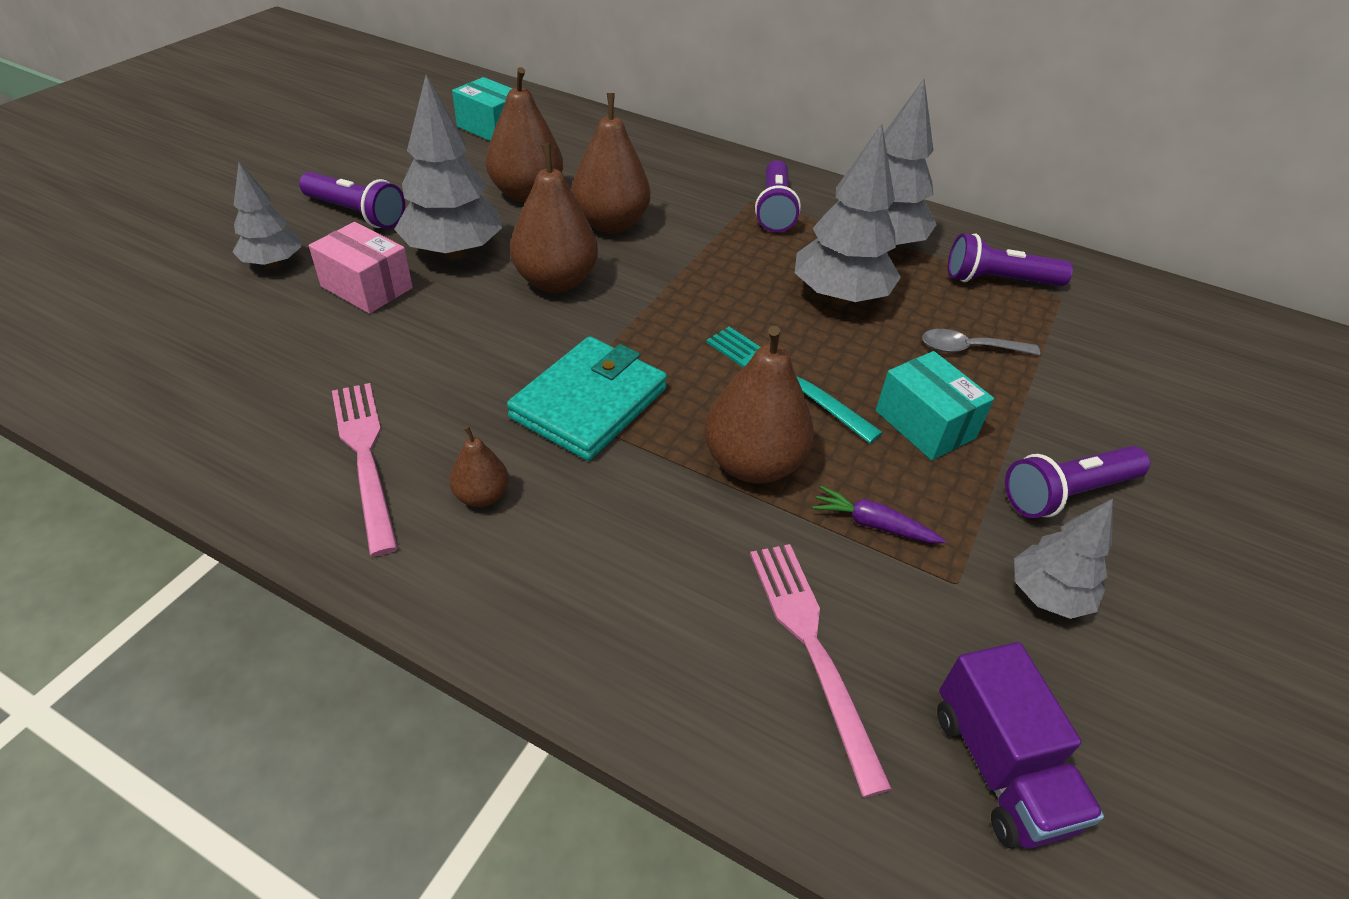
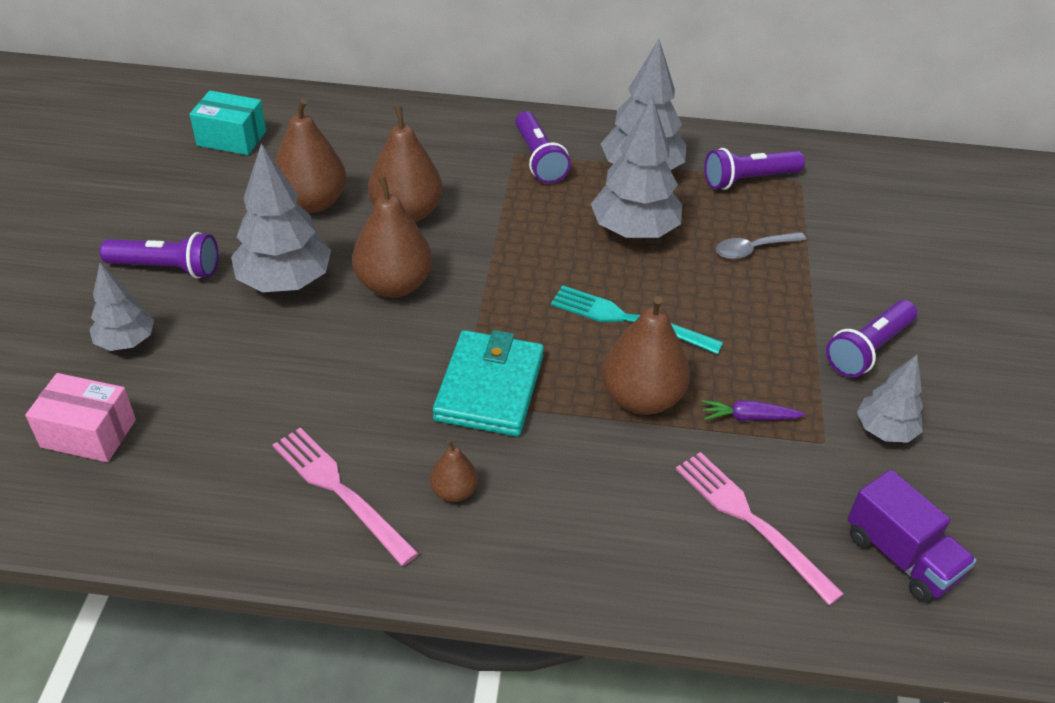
camera: 20 degrees left, 0 degrees up
pink box [309,222,413,314] -> pink box moved to [25,373,136,462]
turquoise box [876,351,994,460] -> none

